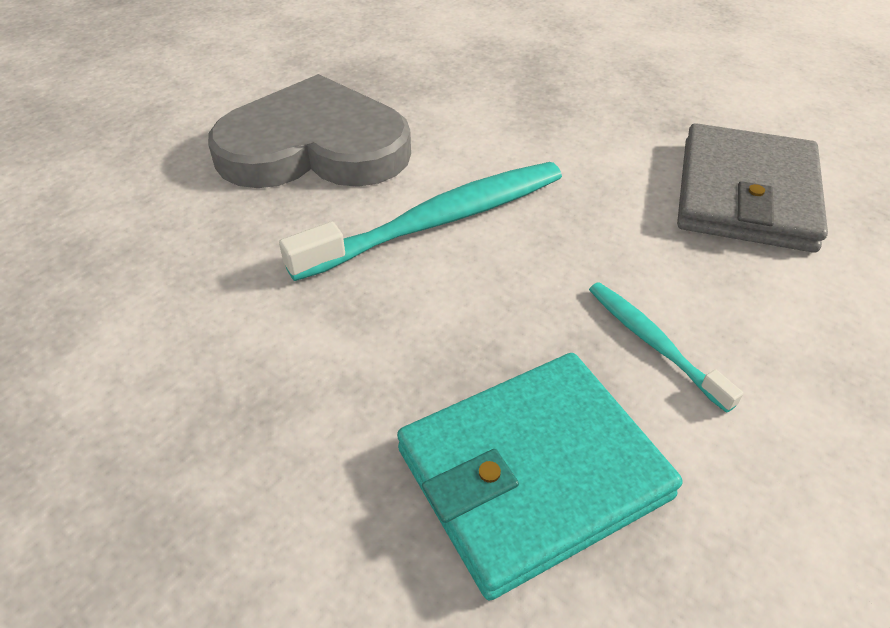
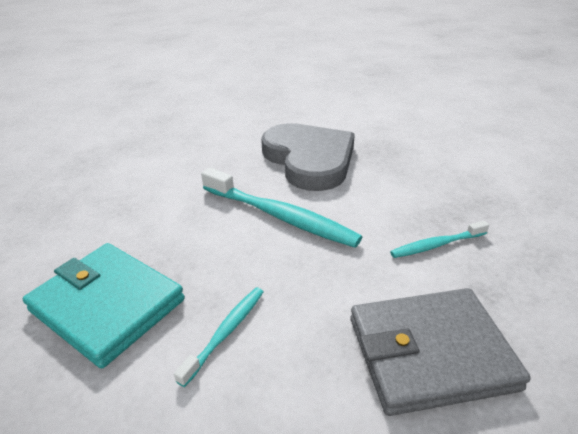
camera: 65 degrees right, 10 degrees down
none -> turquoise toothbrush [390,221,489,258]

